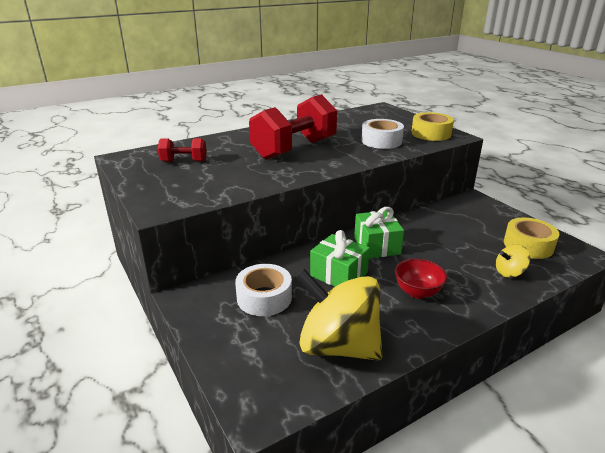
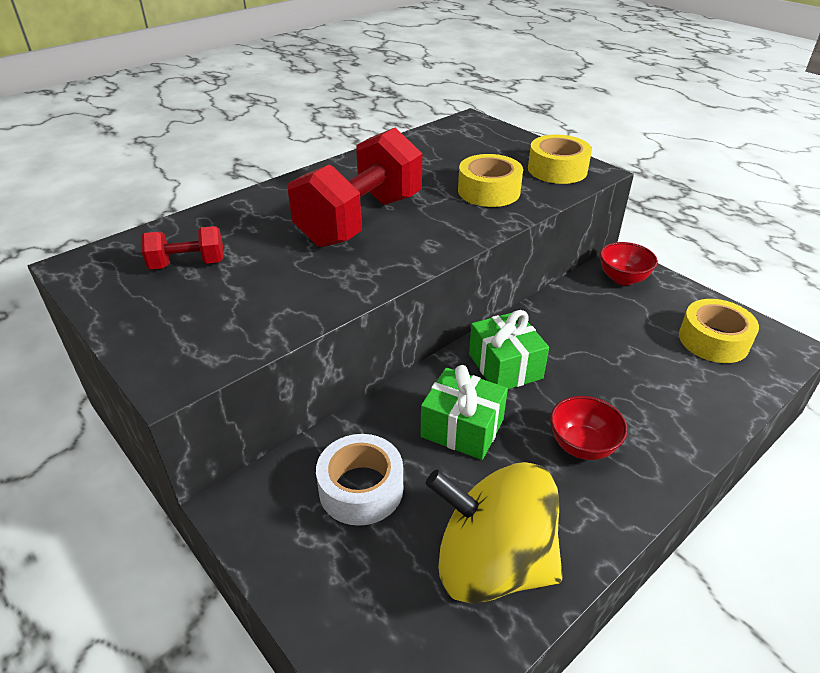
camera: 10 degrees left, 10 degrees up
white tape [361,119,404,149] -> yellow tape [458,154,523,207]
yellow spinning top [496,244,530,278] -> none
none -> red bowl [600,242,658,285]

